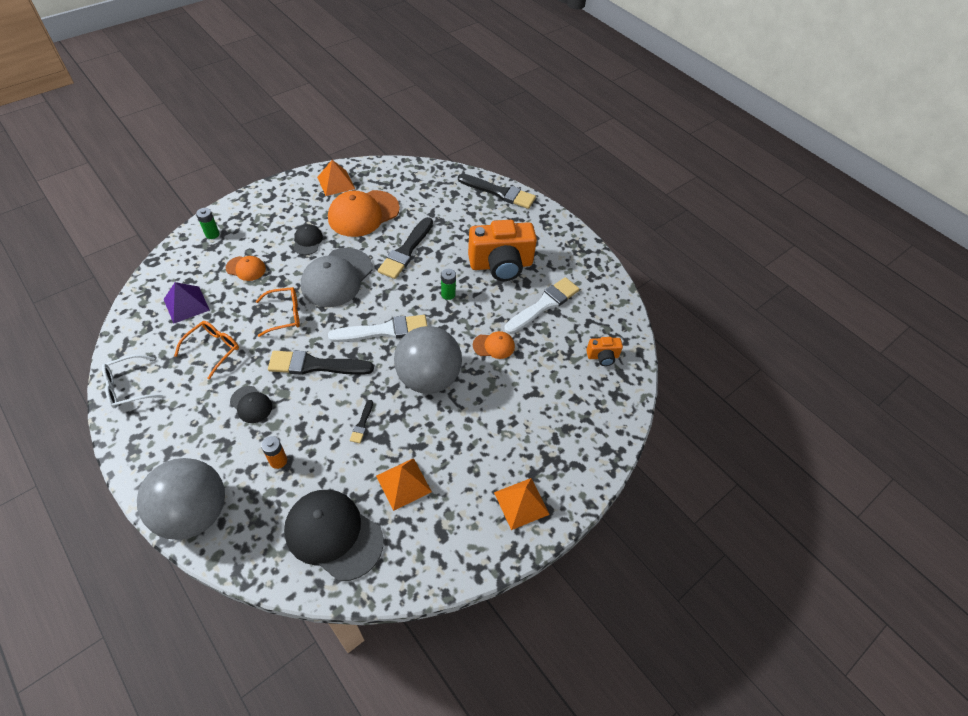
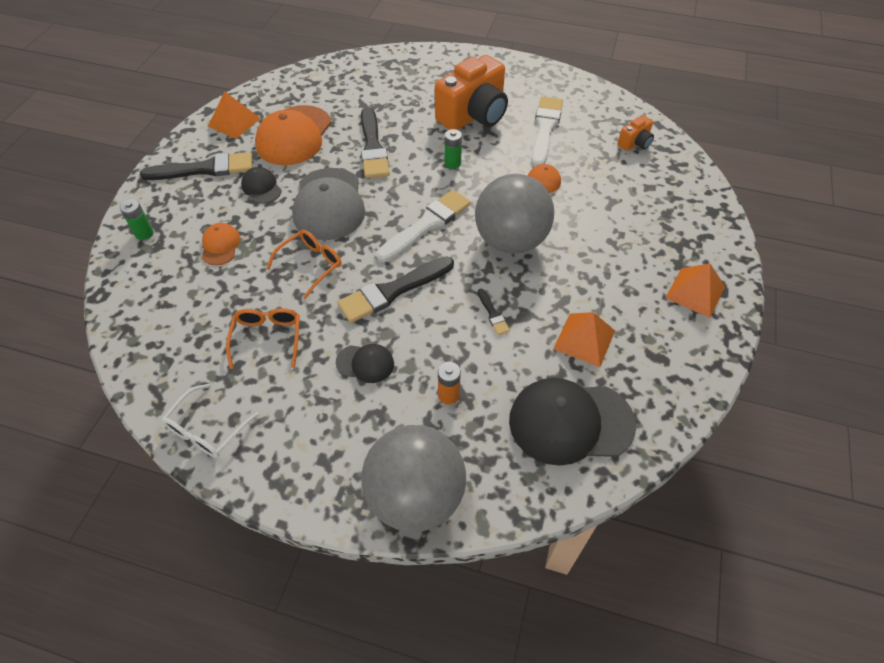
camera: 30 degrees left, 0 degrees up
purple pyramid [164,282,210,324] -> none
orange cap [226,256,266,281] -> orange cap turned 75 degrees counterclockwise [202,223,240,265]
black brush [458,174,536,209] -> black brush moved to [140,152,252,180]

